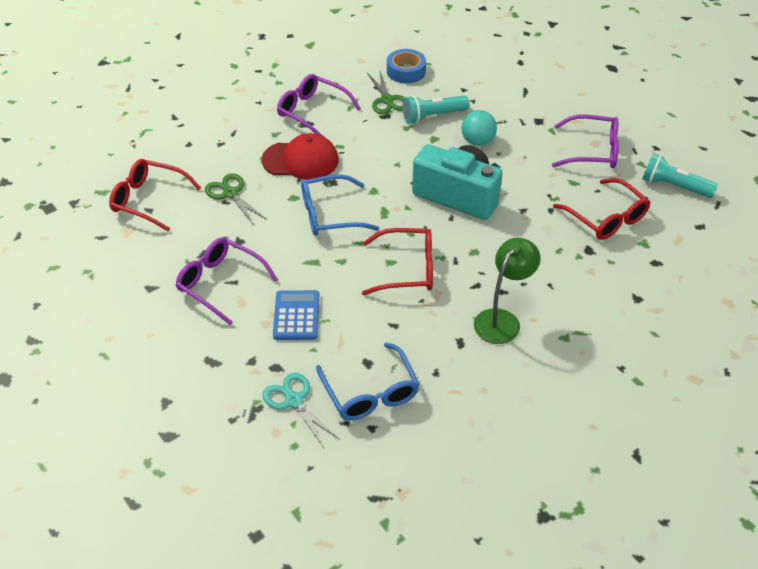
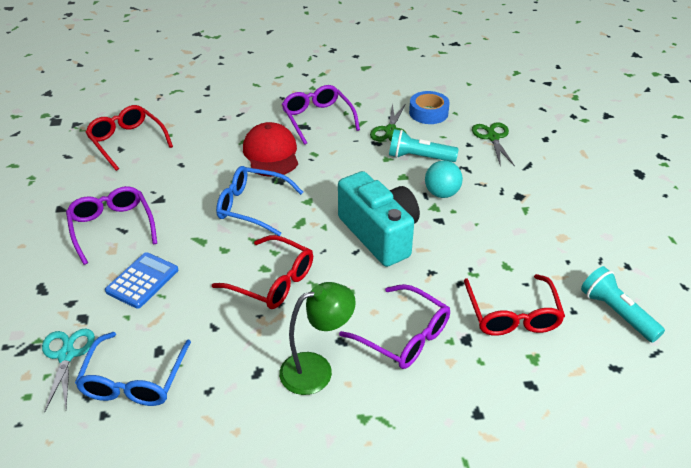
camera: 30 degrees right, 5 degrees down
green scissors [205,173,266,226] -> green scissors moved to [472,122,515,167]
red cap [262,133,339,179] -> red cap turned 135 degrees counterclockwise [243,122,298,177]
purple glasses [552,114,619,168] -> purple glasses moved to [339,284,450,369]

